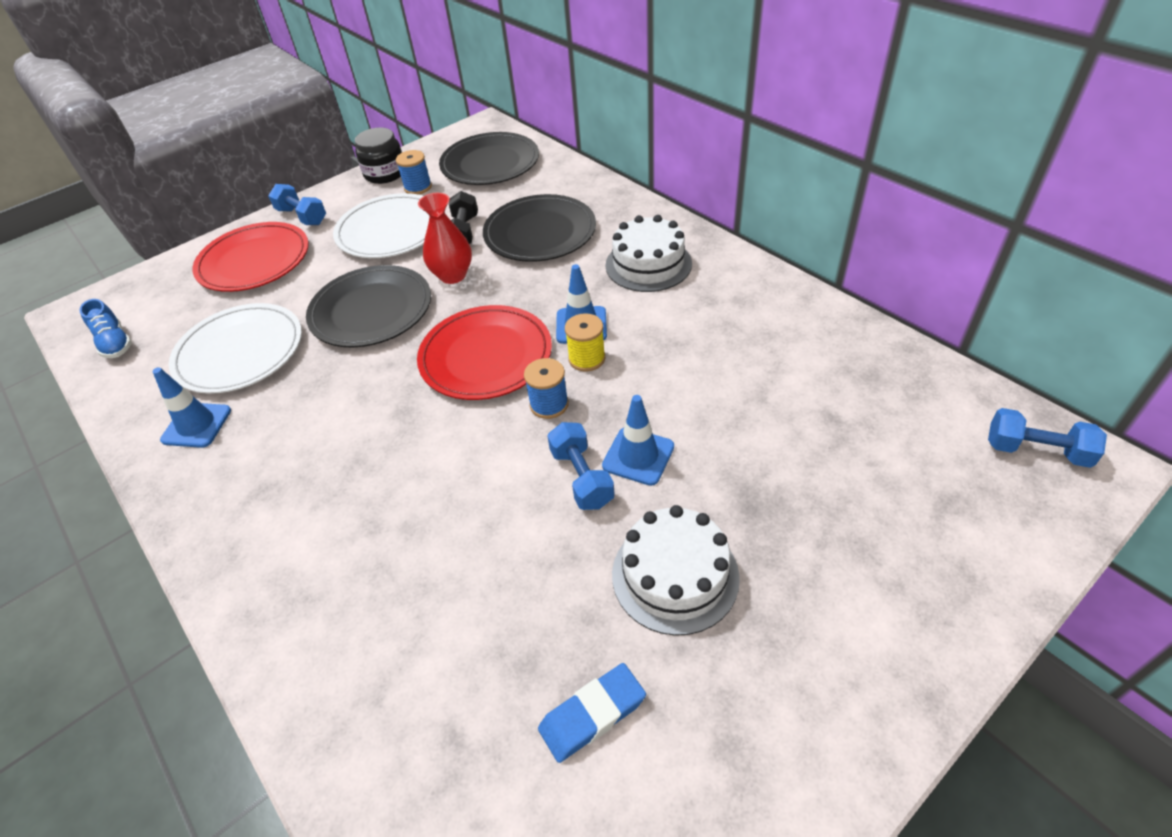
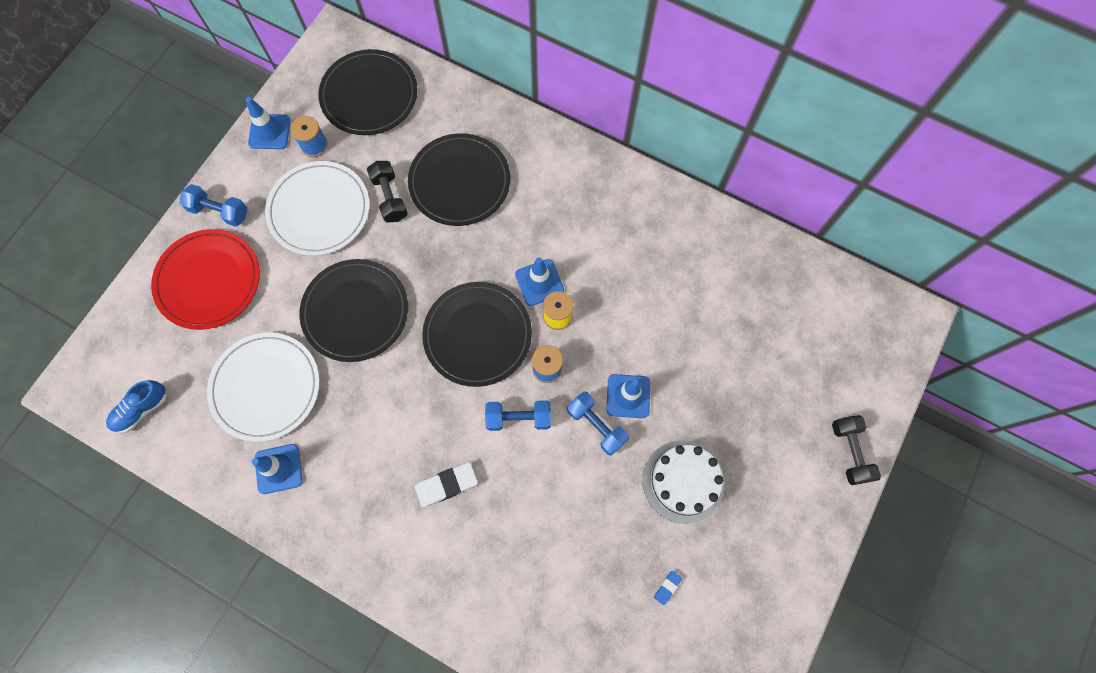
camera: 25 degrees left, 25 degrees up
blue shoe [79,299,132,358] -> blue shoe turned 105 degrees clockwise [106,380,167,433]
black jar [355,127,402,184] -> blue traffic cone [245,97,290,149]
red plate [417,305,552,400] -> black plate [422,282,532,387]
red vase [418,193,472,284] -> none
blue eraser [538,663,646,763] -> blue eraser [654,571,682,605], size x0.51
white cake [605,215,692,292] -> none
blue dumbbell [988,408,1107,468] -> blue dumbbell moved to [485,400,551,431]
none -> white eraser [415,462,478,508]
none -> black dumbbell [832,415,881,485]

